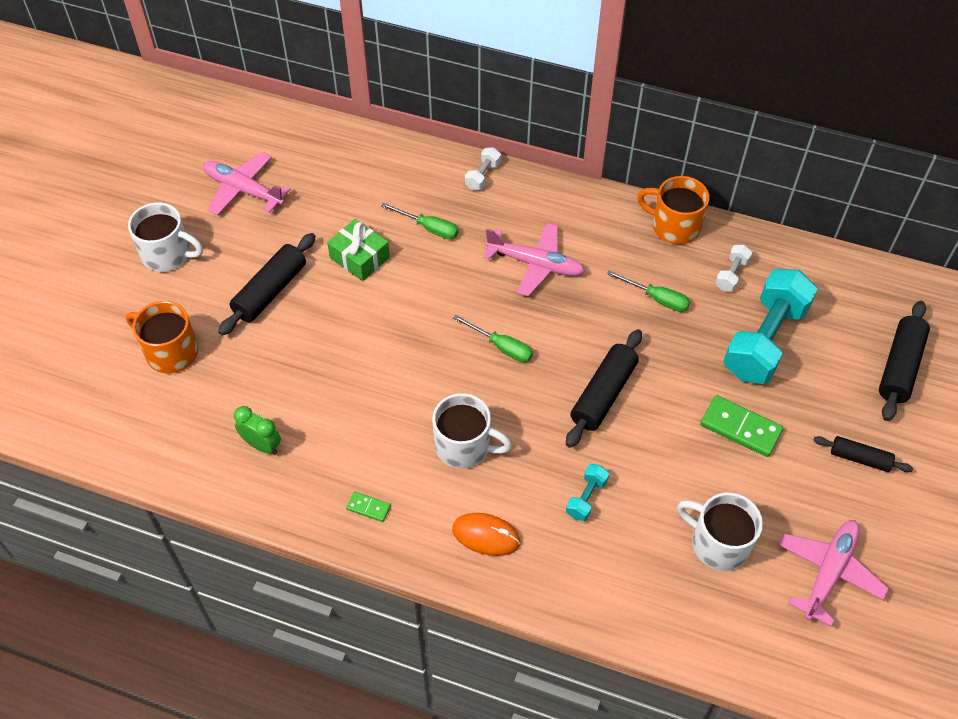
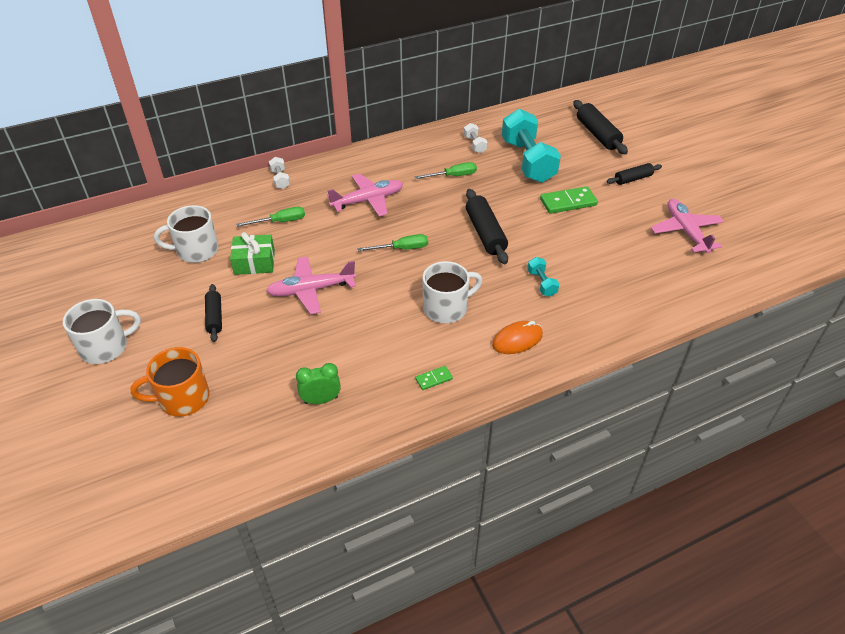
camera: 45 degrees left, 10 degrees down
pink plane [203,152,291,215] -> pink plane moved to [266,257,356,314]
black rolling pin [218,233,316,336] -> black rolling pin [205,284,222,342], size x0.61
orange mug [637,176,709,244] -> none
white mug [677,493,763,571] -> white mug moved to [154,205,219,263]

